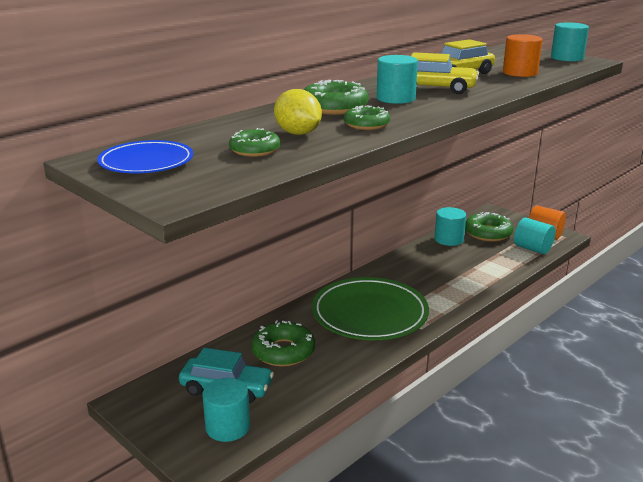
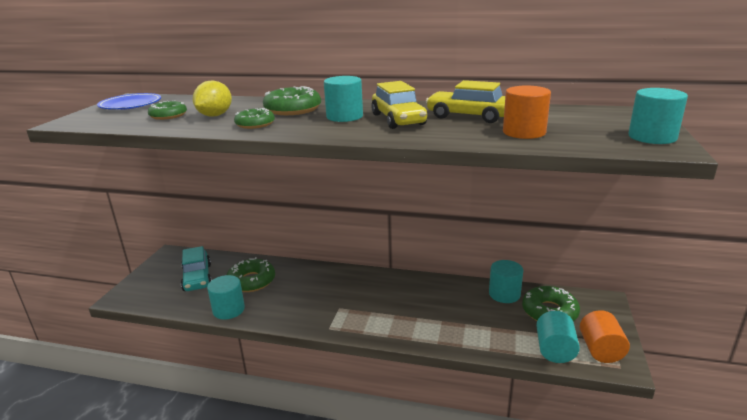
camera: 60 degrees right, 0 degrees up
turquoise cylinder [203,378,250,442] -> turquoise cylinder moved to [207,275,245,320]
green plate [312,277,429,340] -> none

